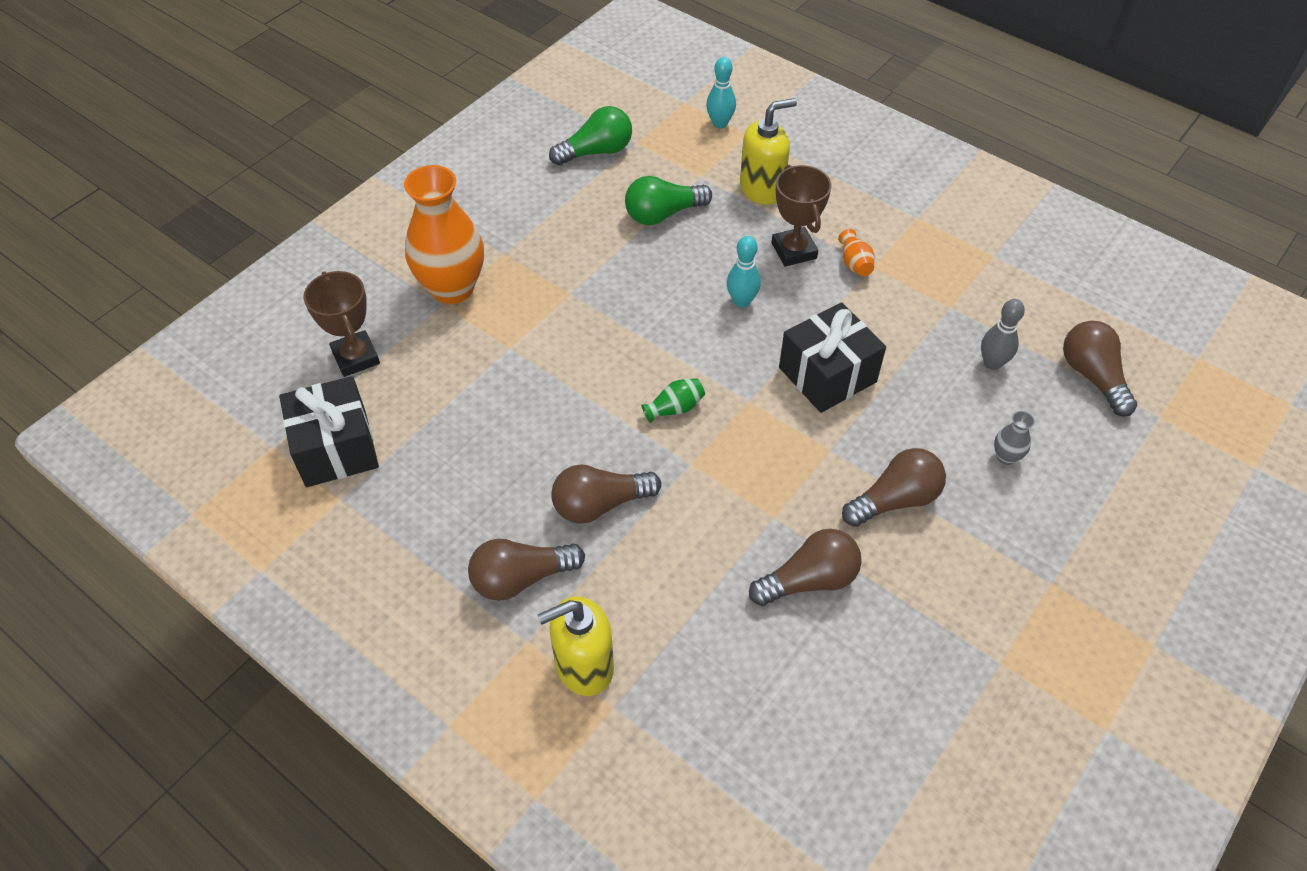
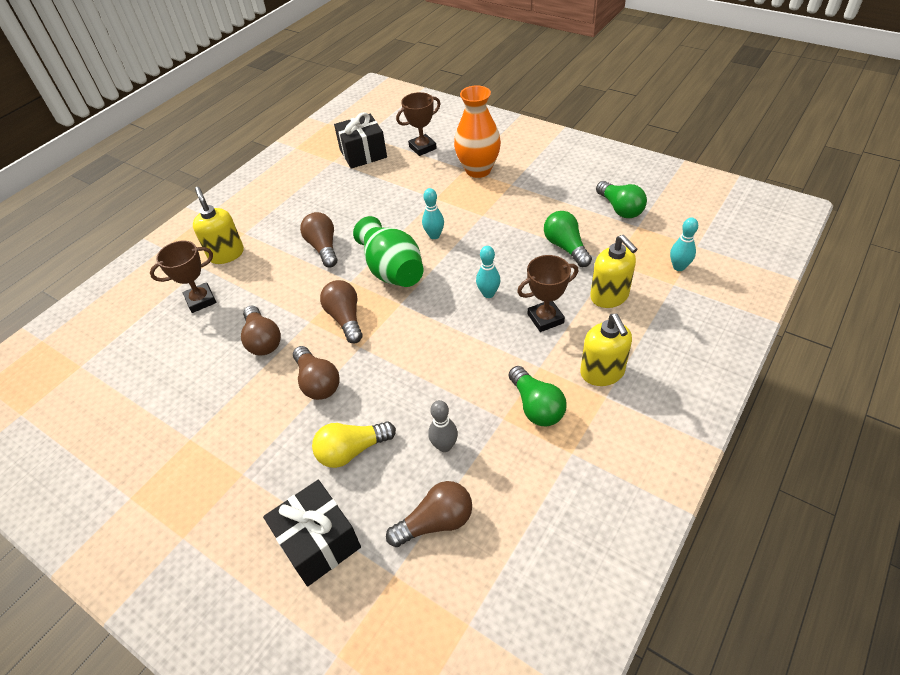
camera: 90 degrees right, 5 degrees down
brown light bulb [468,539,585,601] -> brown light bulb moved to [320,280,363,343]
green vase [641,378,705,423] -> green vase [353,216,423,287], size x2.45
black gift [779,302,886,413] -> black gift moved to [263,480,361,586]
orange vase [838,229,875,276] -> none
grey vase [994,411,1035,465] -> yellow light bulb [312,421,396,468]
none -> brown trophy [150,241,216,313]
none -> turquoise bowling pin [422,188,444,239]
none -> green light bulb [509,366,567,426]
none -> yellow soap dispenser [580,314,632,386]

